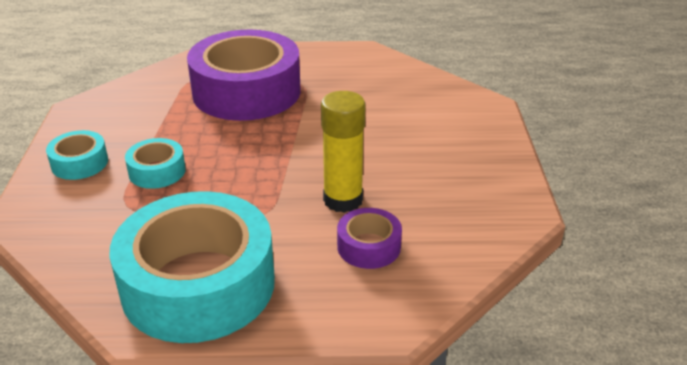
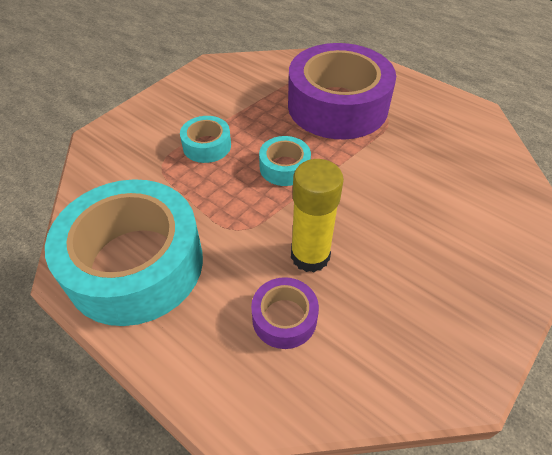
camera: 40 degrees right, 15 degrees up
turquoise tape [46,130,108,180] -> turquoise tape moved to [259,136,311,186]

